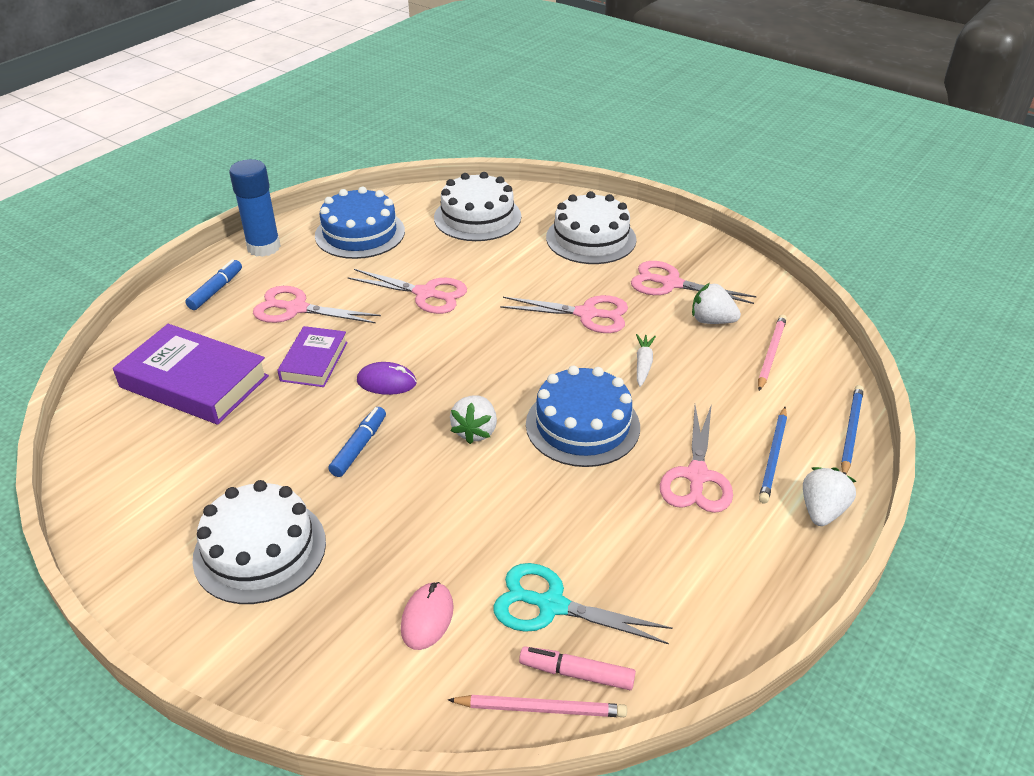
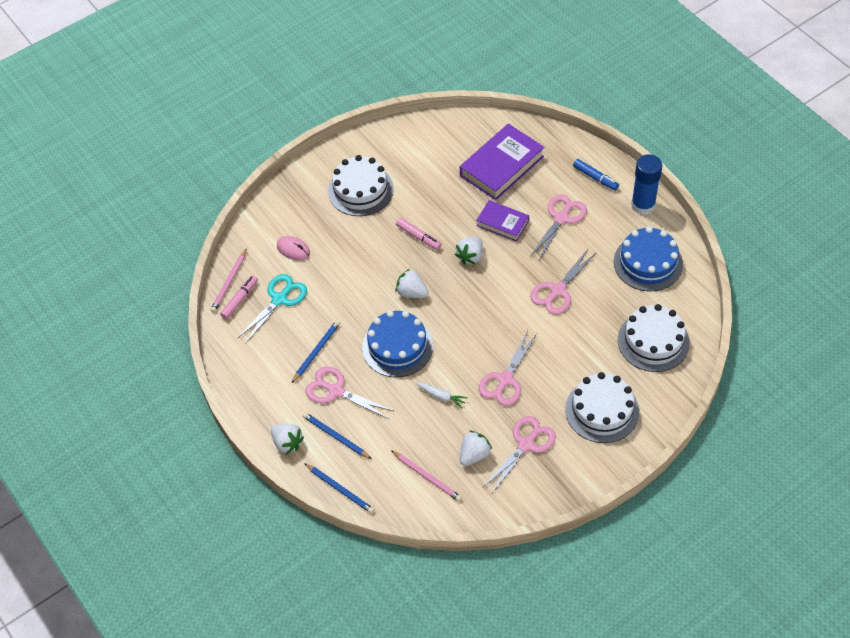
camera: 110 degrees right, 15 degrees up
blue marker [328,407,386,477] -> pink marker [396,218,442,250]
purple mouse [357,362,417,395] -> white strawberry [455,237,483,265]
none -> blue pencil [292,320,340,383]

